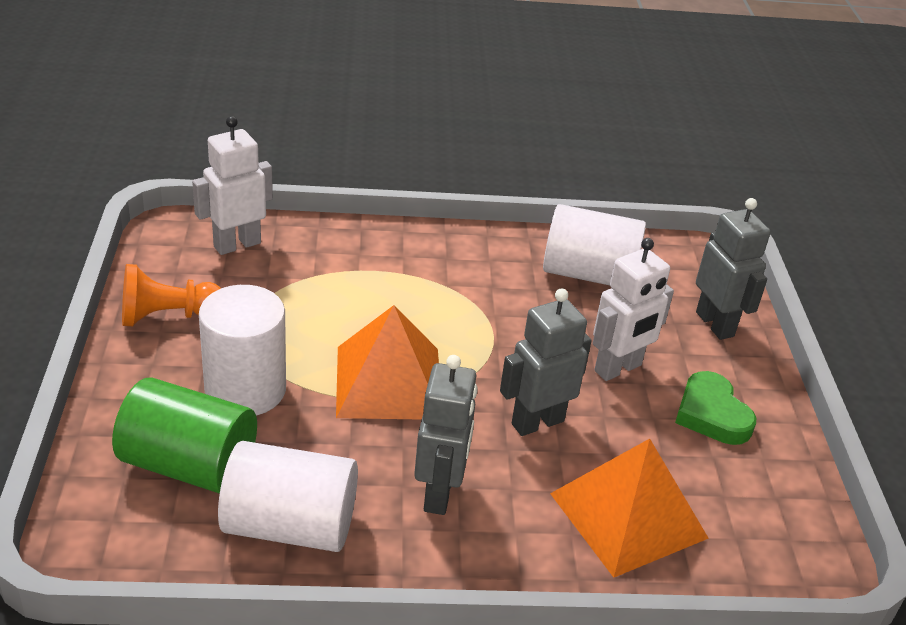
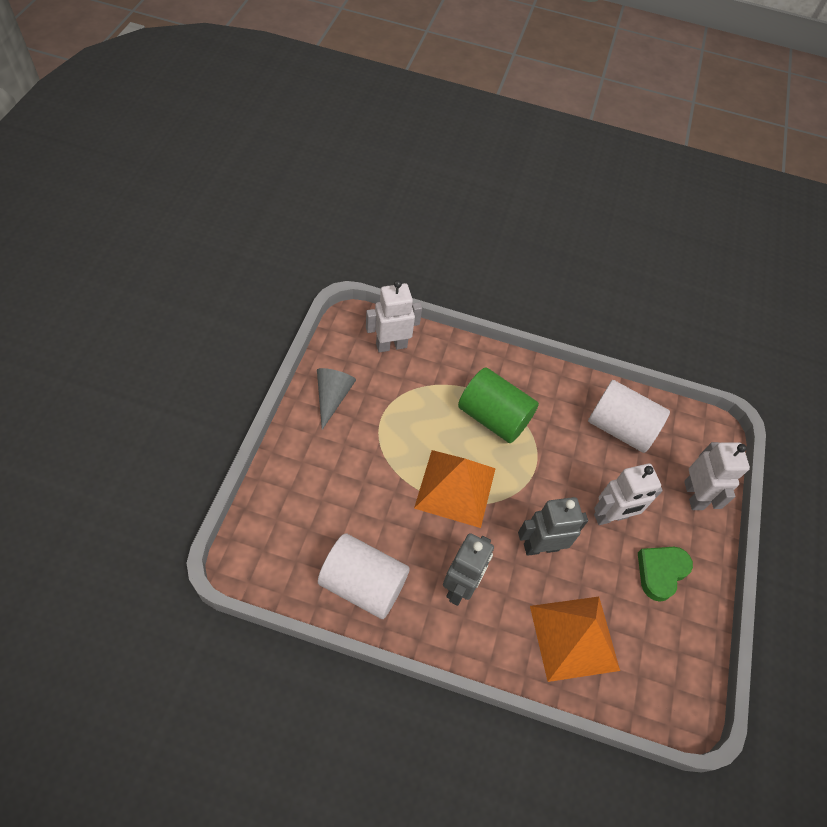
camera: 15 degrees right, 20 degrees up
green cylinder [112,377,257,494] -> green cylinder moved to [458,367,539,443]
orange pawn [122,264,221,326] -> grey cone [317,368,356,430]
white cylinder [199,285,286,415] -> none
green heart [675,371,756,445] -> green heart turned 45 degrees clockwise [638,547,693,602]
grey robot [696,198,770,340] -> white robot [684,442,750,510]

